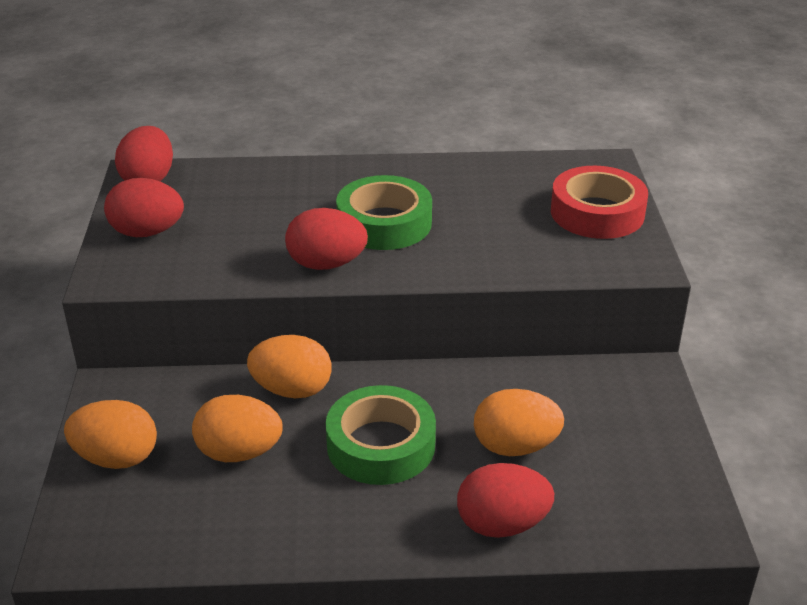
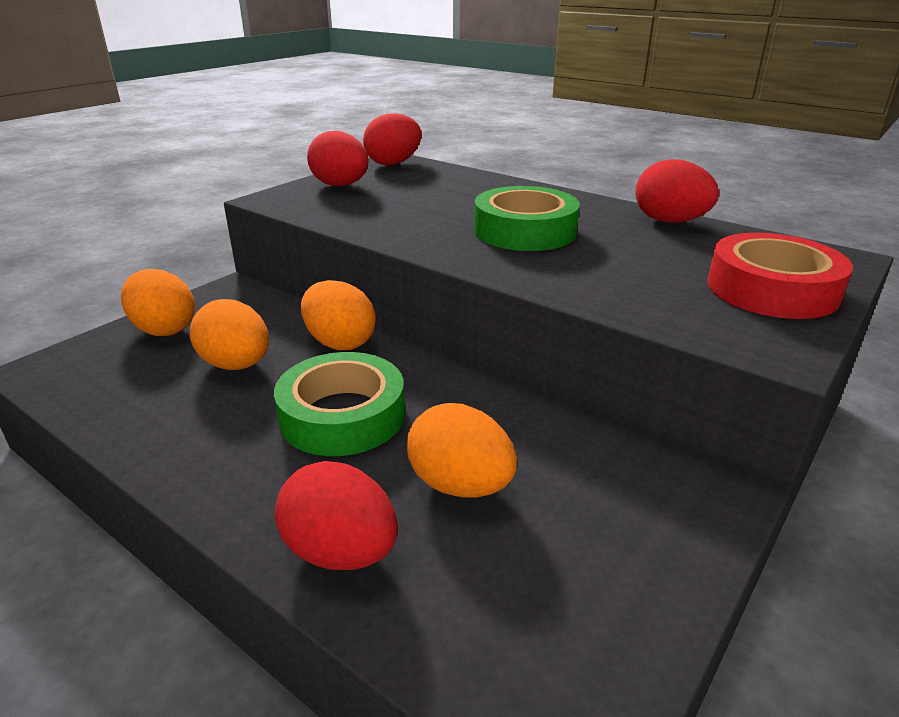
camera: 40 degrees right, 5 degrees down
red egg [285,208,368,270] -> red egg moved to [636,159,719,223]

